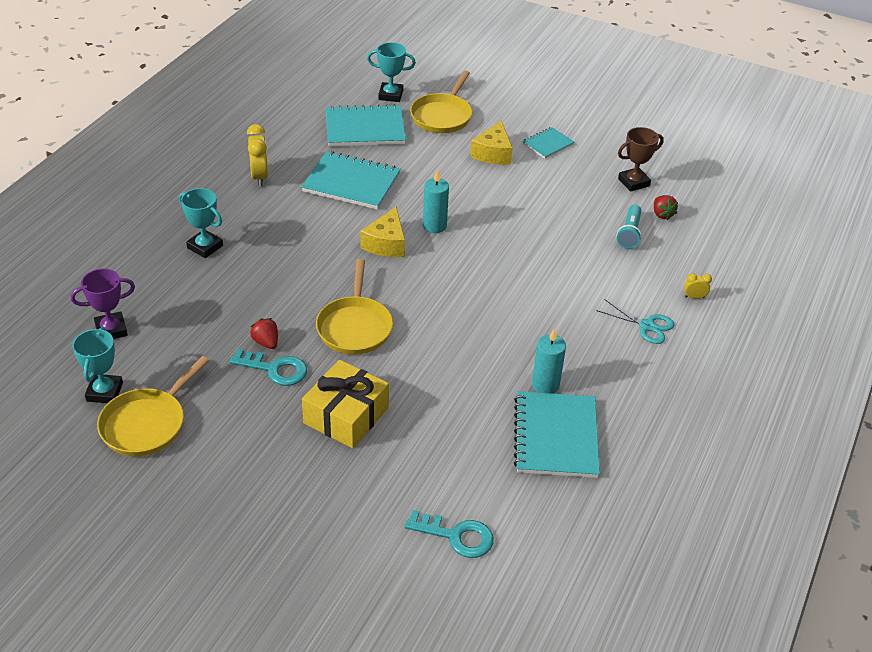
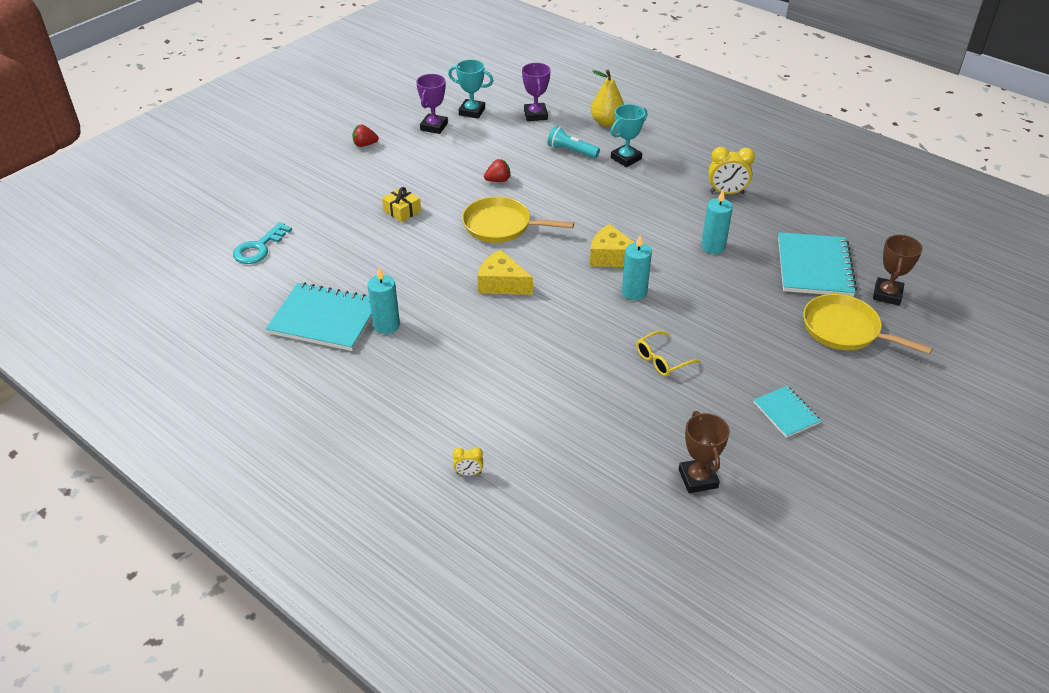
camera: 105 degrees right, 0 degrees up
yellow pan [97,356,209,456] -> purple trophy [416,74,448,134]
turquoise key [229,349,307,386] -> none
turquoise notebook [301,151,401,210] -> turquoise candle [701,190,733,254]
yellow gift [302,360,389,448] -> yellow gift [382,187,421,222], size x0.54
turquoise trophy [367,42,416,102] -> brown trophy [873,235,923,305]
yellow cheese [470,120,512,165] -> yellow cheese moved to [477,249,533,295]
turquoise scissors [596,299,675,344] -> none
turquoise flashlight [617,205,642,249] -> turquoise flashlight moved to [547,126,600,158]
red strawberry [654,195,678,220] -> red strawberry moved to [352,125,379,147]
yellow clock [684,273,712,299] -> yellow clock turned 75 degrees clockwise [453,447,483,476]
none -> yellow pear [591,70,624,127]
none -> yellow glasses [636,331,700,376]

